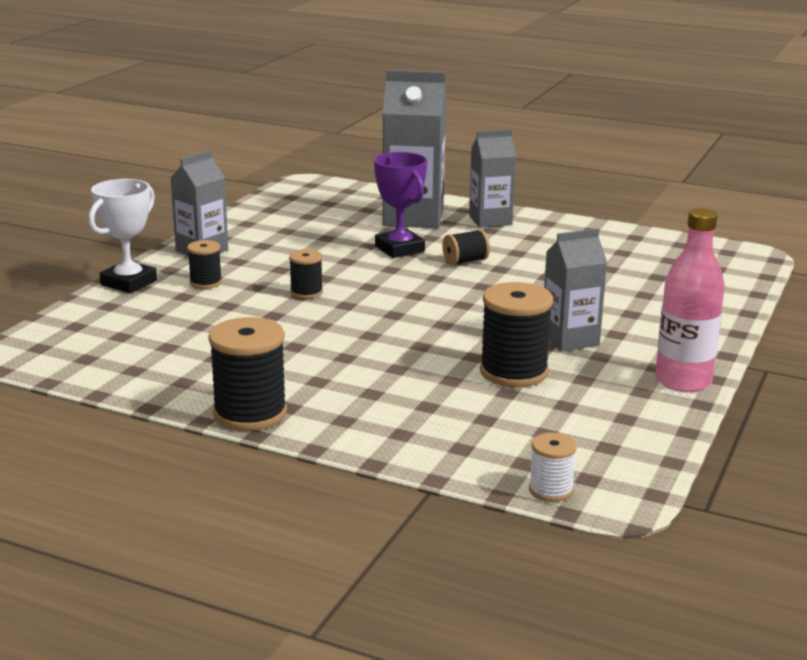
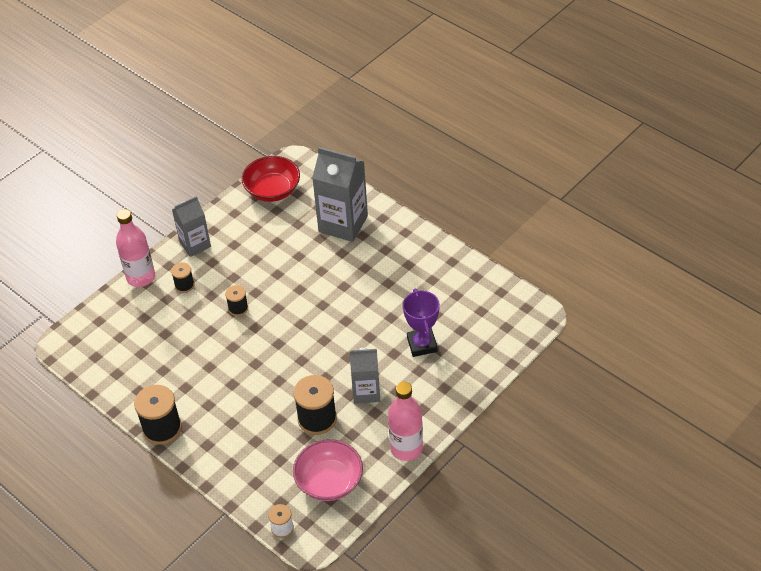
camera: 20 degrees right, 25 degrees up
white trophy [88,179,157,293] -> pink bottle [116,209,155,287]
purple trophy [374,152,427,258] -> purple trophy moved to [403,289,440,357]
black spool [442,229,490,265] -> none
grey carton [469,129,516,228] -> none
none -> red bowl [242,156,300,202]
none -> pink bowl [293,439,363,501]

